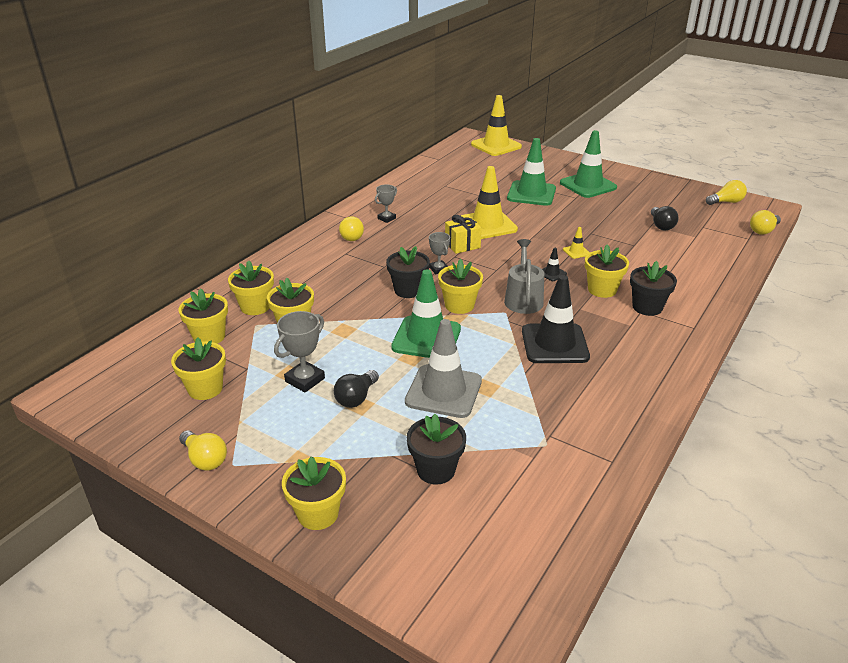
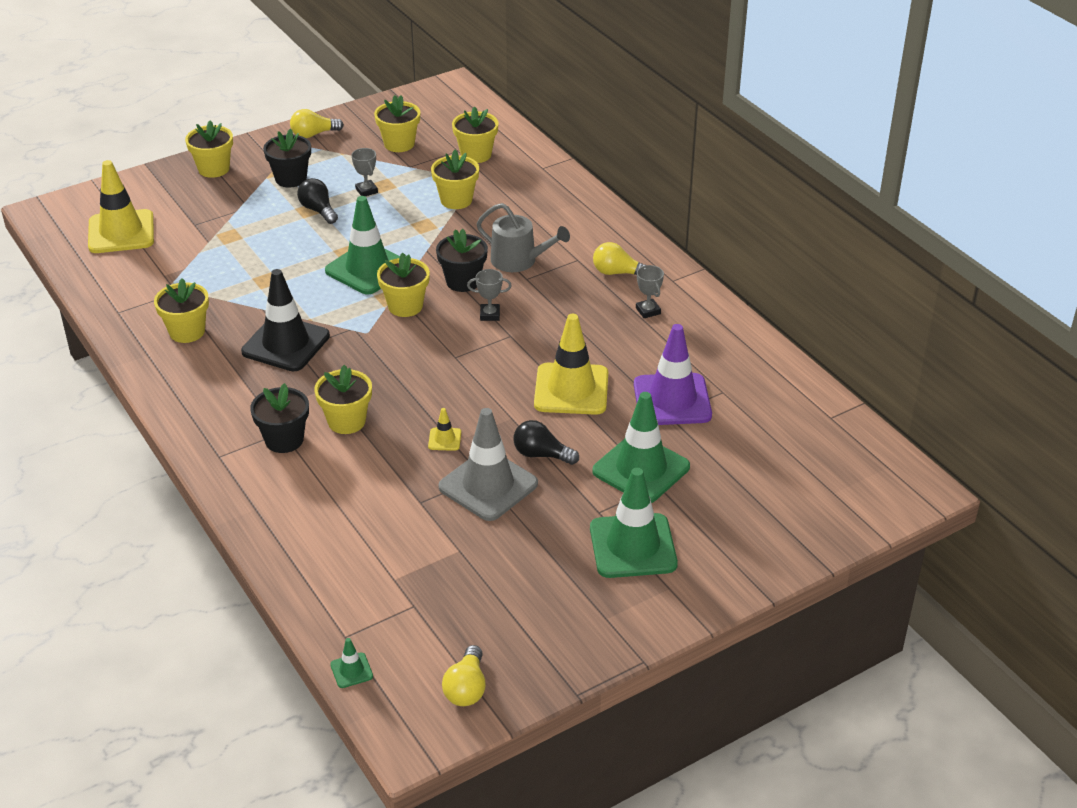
camera: 115 degrees right, 5 degrees up
yellow flower pot [228,260,274,315] -> yellow flower pot moved to [154,278,209,343]
grey trophy [274,311,325,392] -> grey trophy [352,148,378,196], size x0.64
grey traffic cone [405,319,482,418] -> grey traffic cone moved to [438,408,538,521]
black flower pot [407,414,466,485] -> black flower pot moved to [263,129,311,187]
yellow gift [445,215,482,254] -> none
yellow traffic cone [471,95,522,156] -> yellow traffic cone moved to [88,160,154,253]
grey watering can [504,239,544,314] -> grey watering can moved to [476,203,570,272]
black traffic cone [542,248,567,281] -> none
black light bulb [651,206,678,230] -> black light bulb moved to [513,420,579,465]
yellow light bulb [750,210,781,235] -> green traffic cone [330,638,373,688]
none -> purple traffic cone [634,324,712,425]

